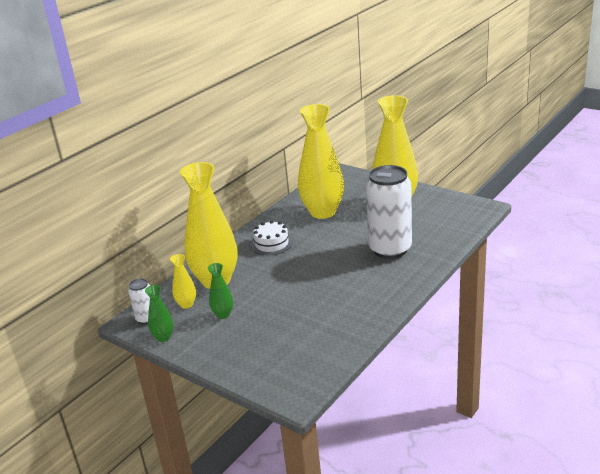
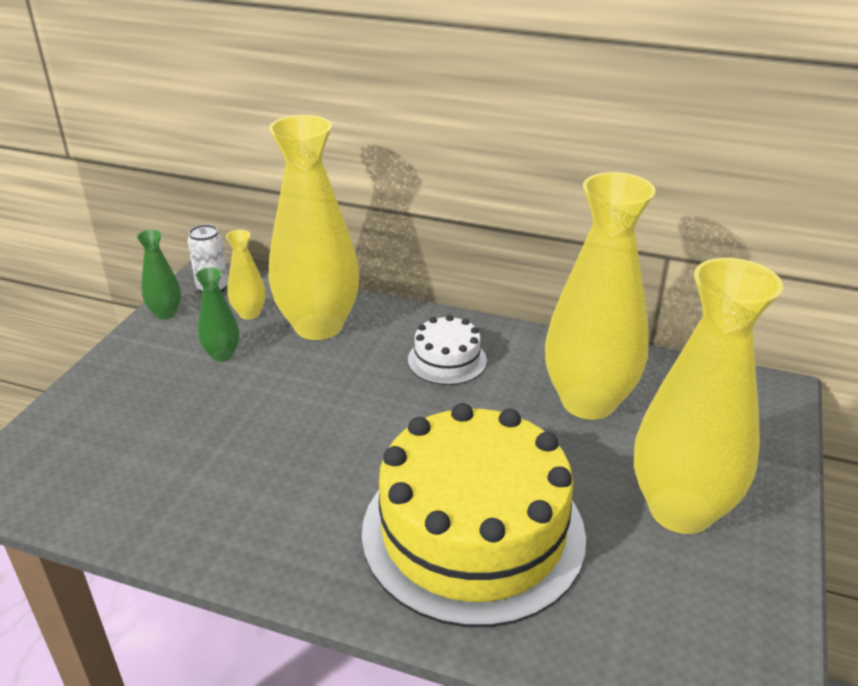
camera: 70 degrees right, 5 degrees up
white can [366,165,412,259] -> yellow cake [362,403,586,627]

